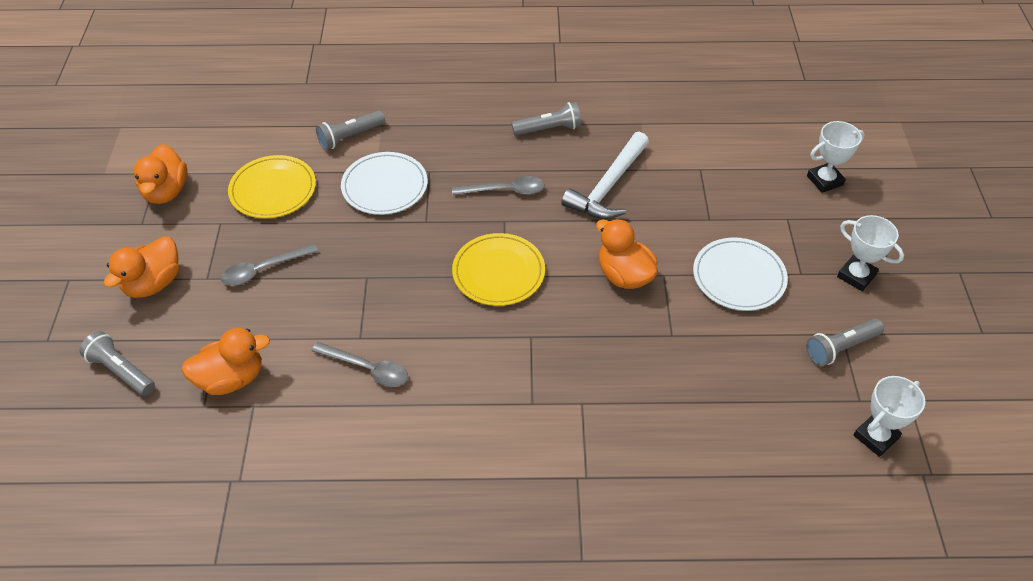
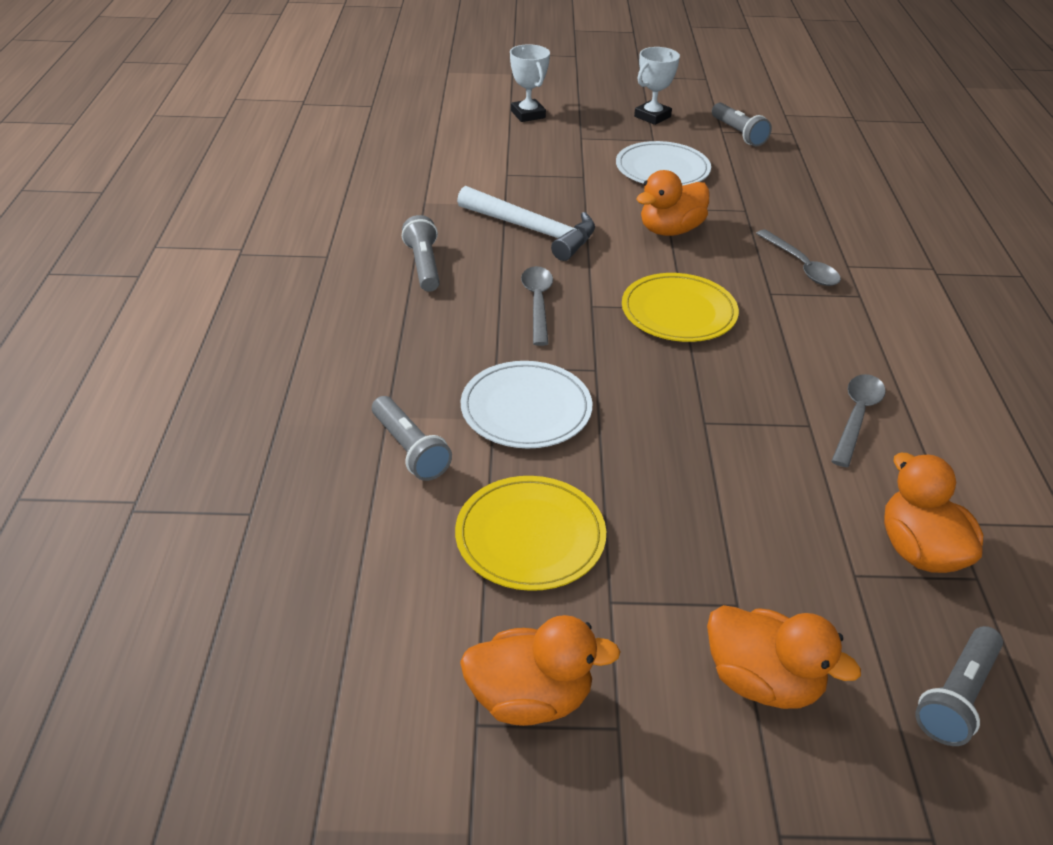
camera: 90 degrees left, 10 degrees down
grey spoon [221,244,318,286] -> grey spoon moved to [756,229,841,286]
white trophy [854,376,925,457] -> none

